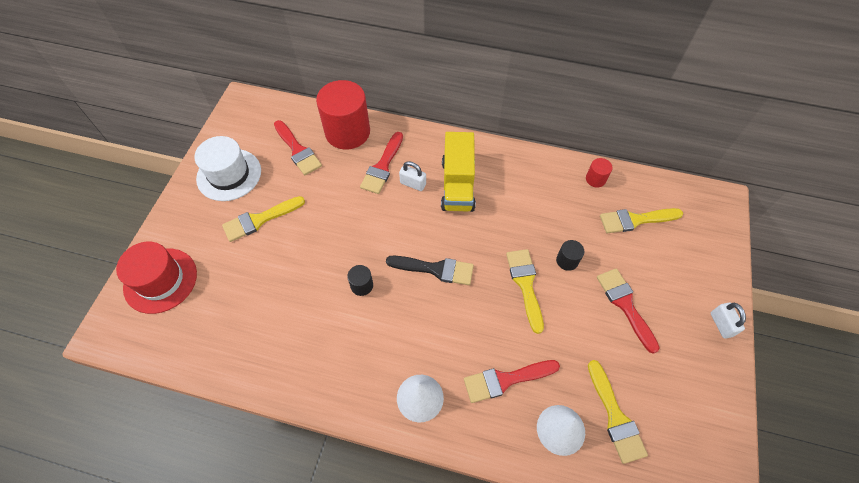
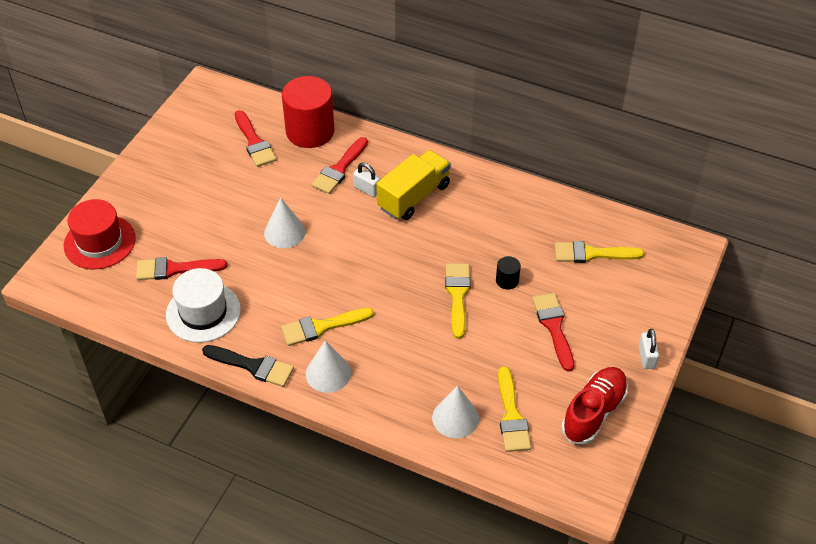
camera: 10 degrees right, 10 degrees down
white hat [194,136,261,201] -> white hat moved to [166,268,241,343]
yellow brush [222,196,305,242] -> yellow brush moved to [281,308,374,346]
black cylinder [347,265,373,296] -> none
black brush [386,256,474,285] -> black brush moved to [202,345,294,387]
yellow truck [441,132,476,212] -> yellow truck turned 150 degrees counterclockwise [376,150,451,220]
red brush [464,360,560,403] -> red brush moved to [136,257,227,280]
red cylinder [586,158,613,188] -> none
none -> white cone [264,198,306,248]
none -> red shoe [561,367,628,445]

